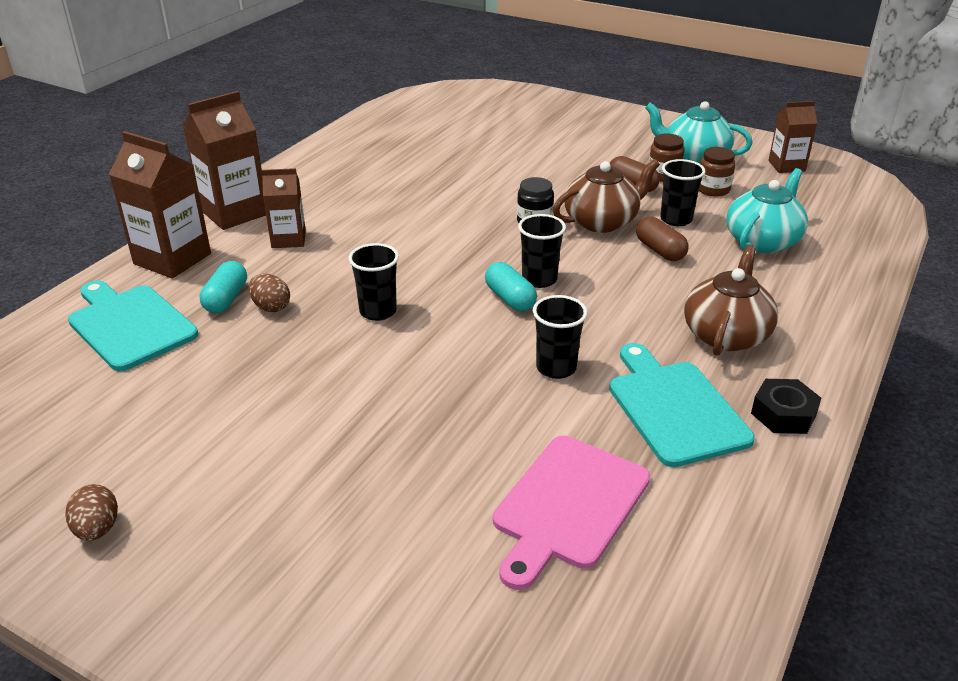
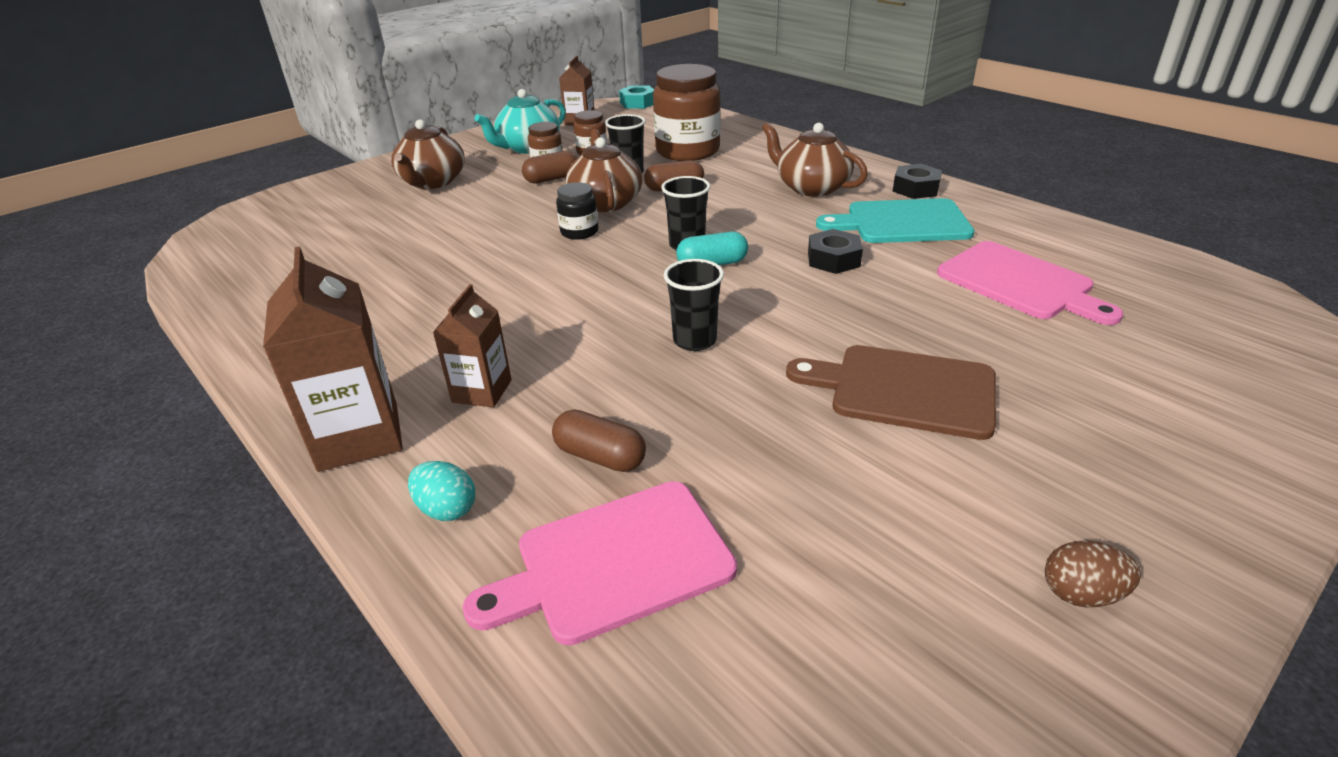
camera: 70 degrees left, 0 degrees up
turquoise cutting board [68,280,198,371] -> pink cutting board [463,481,737,646]
brown carton [109,131,211,279] -> turquoise egg [408,461,475,521]
turquoise capsule [200,261,247,313] -> brown capsule [552,409,646,472]
brown egg [248,274,290,312] -> none
black cup [533,295,588,379] -> black nut [808,229,863,274]
turquoise teapot [726,168,808,253] -> brown jar [653,64,721,161]
none -> brown teapot [391,119,465,189]
none -> turquoise nut [619,85,654,109]
none -> brown cutting board [786,345,996,440]

